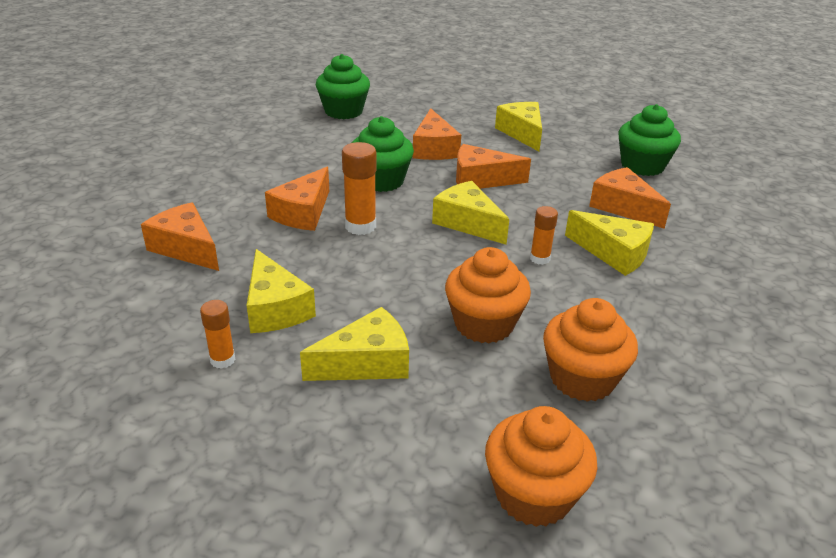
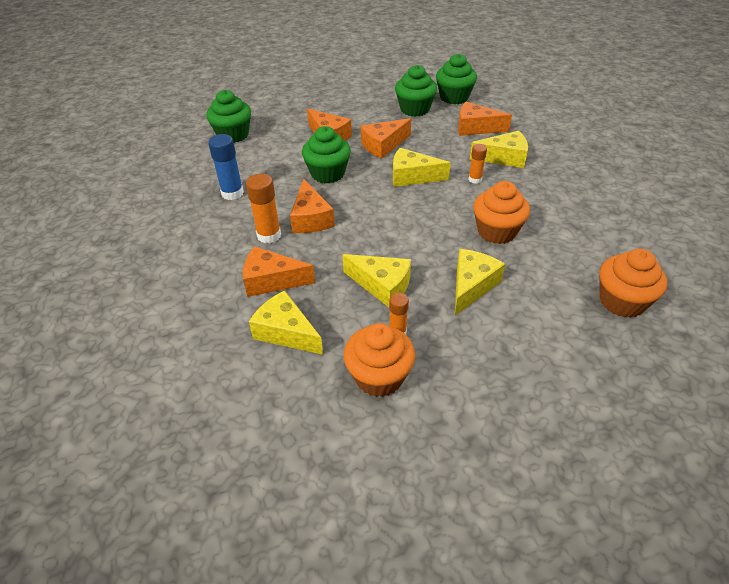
camera: 35 degrees left, 10 degrees up
orange glue stick [342,142,377,235] -> orange glue stick moved to [246,174,281,243]
yellow cheese [495,102,542,151] -> yellow cheese moved to [249,290,323,355]
orange cupcake [543,298,638,402] -> orange cupcake moved to [344,323,415,397]
none -> blue glue stick [208,134,244,200]
none -> green cupcake [395,65,437,117]

